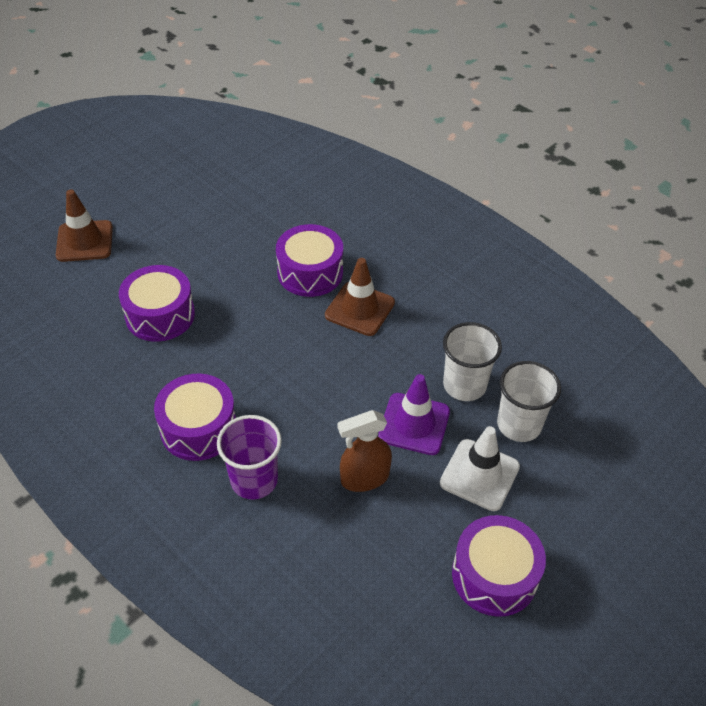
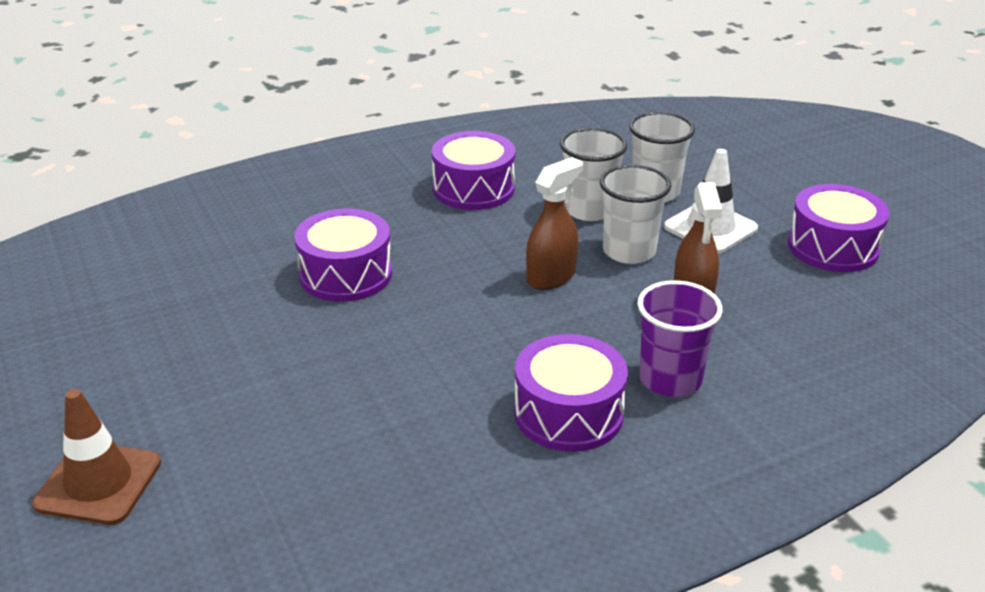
camera: 70 degrees left, 15 degrees down
purple drum [119,265,195,342] -> purple drum moved to [432,131,515,210]
brown traffic cone [325,258,395,336] -> none
purple traffic cone [378,374,450,455] -> white cup [600,165,671,264]
none -> brown spray bottle [526,157,583,290]

